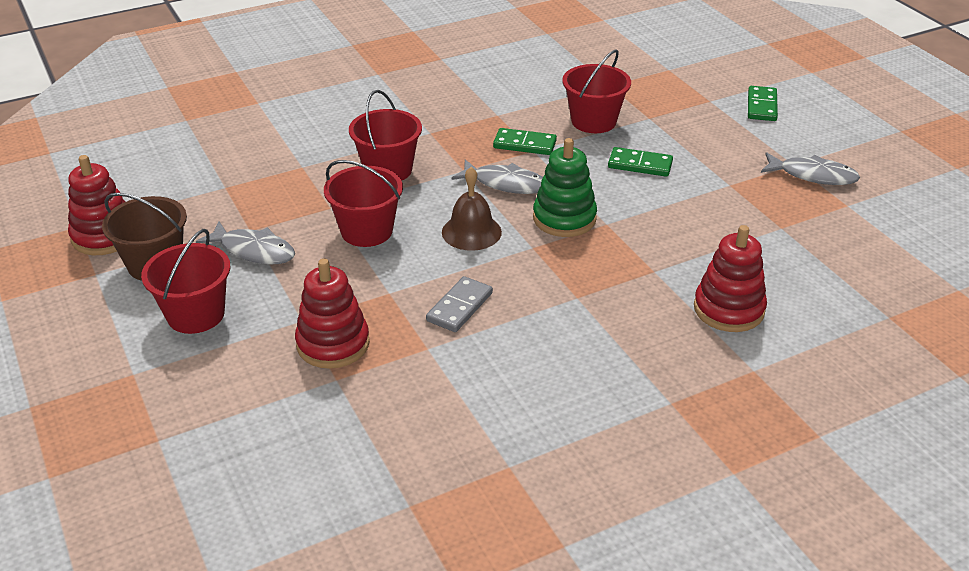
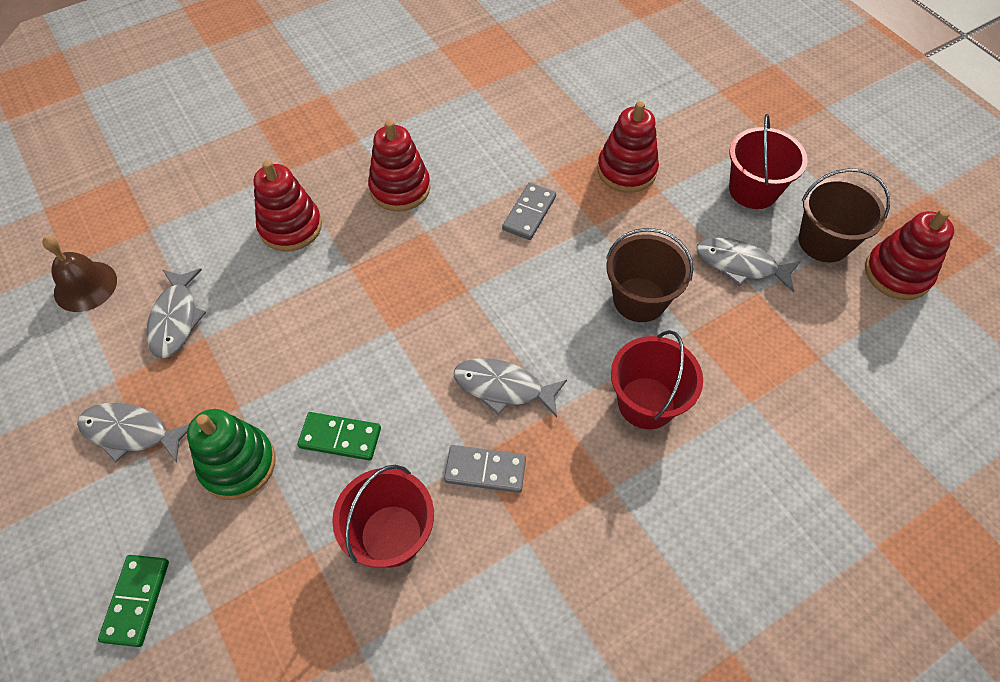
camera: 175 degrees right, 20 degrees up
red bucket [324,160,403,247] -> brown bucket [606,228,693,322]
brown bell [442,167,502,251] -> brown bell moved to [42,236,117,312]
green domino [493,128,557,155] -> grey domino [444,445,526,493]
green stacking toy [533,138,597,237] -> green stacking toy moved to [187,409,276,500]
none -> grey fish [146,268,206,358]
none -> red stacking toy [368,120,431,212]

